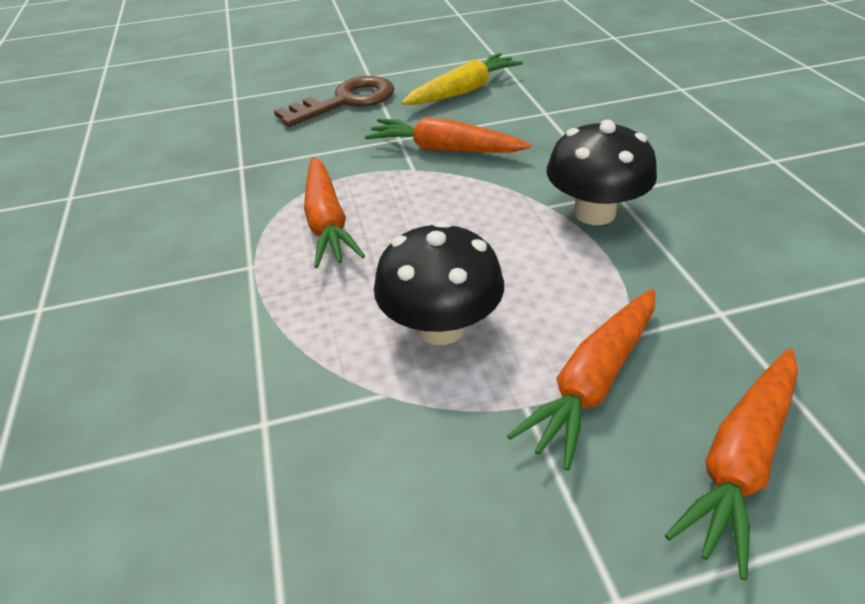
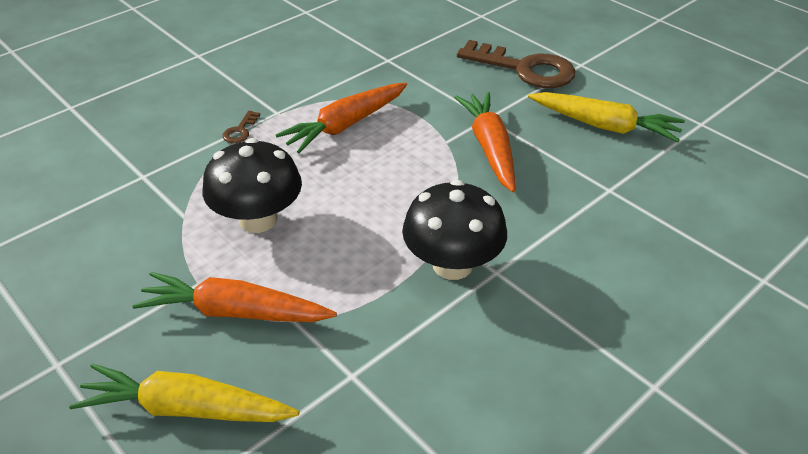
camera: 60 degrees right, 0 degrees up
orange carrot [665,349,798,580] -> yellow carrot [69,363,299,422]
none -> brown key [222,111,260,143]

